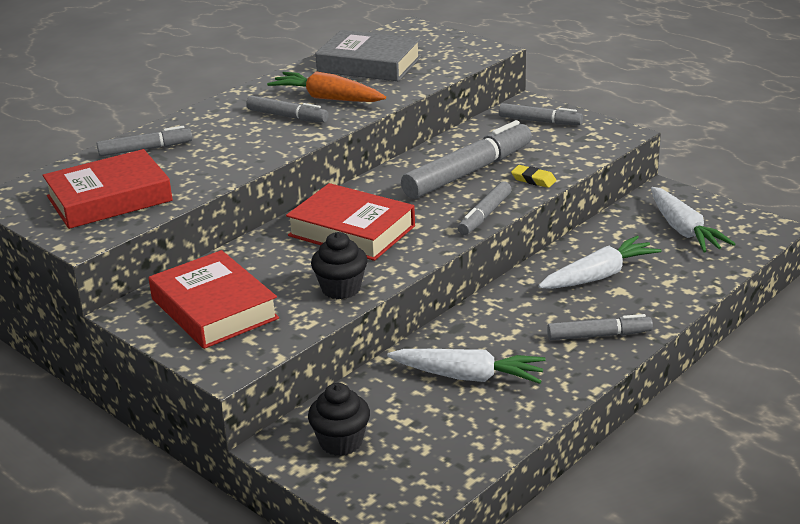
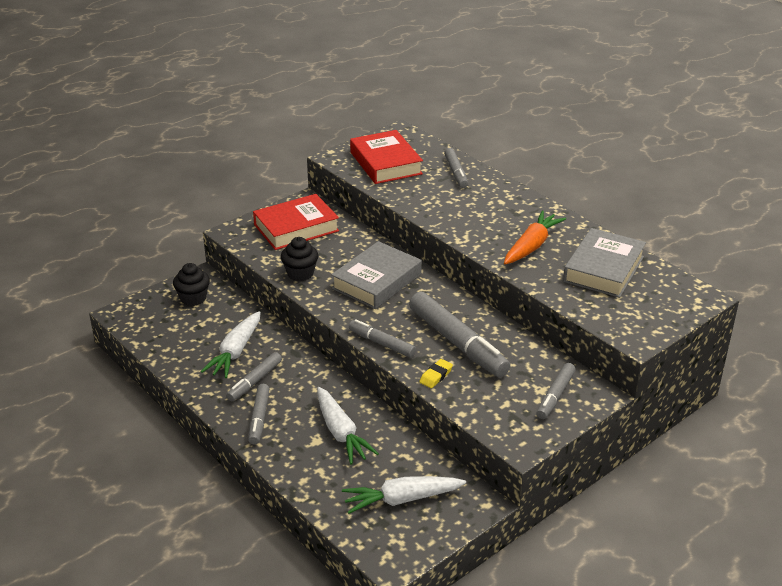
camera: 95 degrees right, 5 degrees up
grey marker [246,96,329,123] -> grey marker moved to [226,352,282,401]
red book [286,183,415,261] -> grey book [331,241,422,309]

